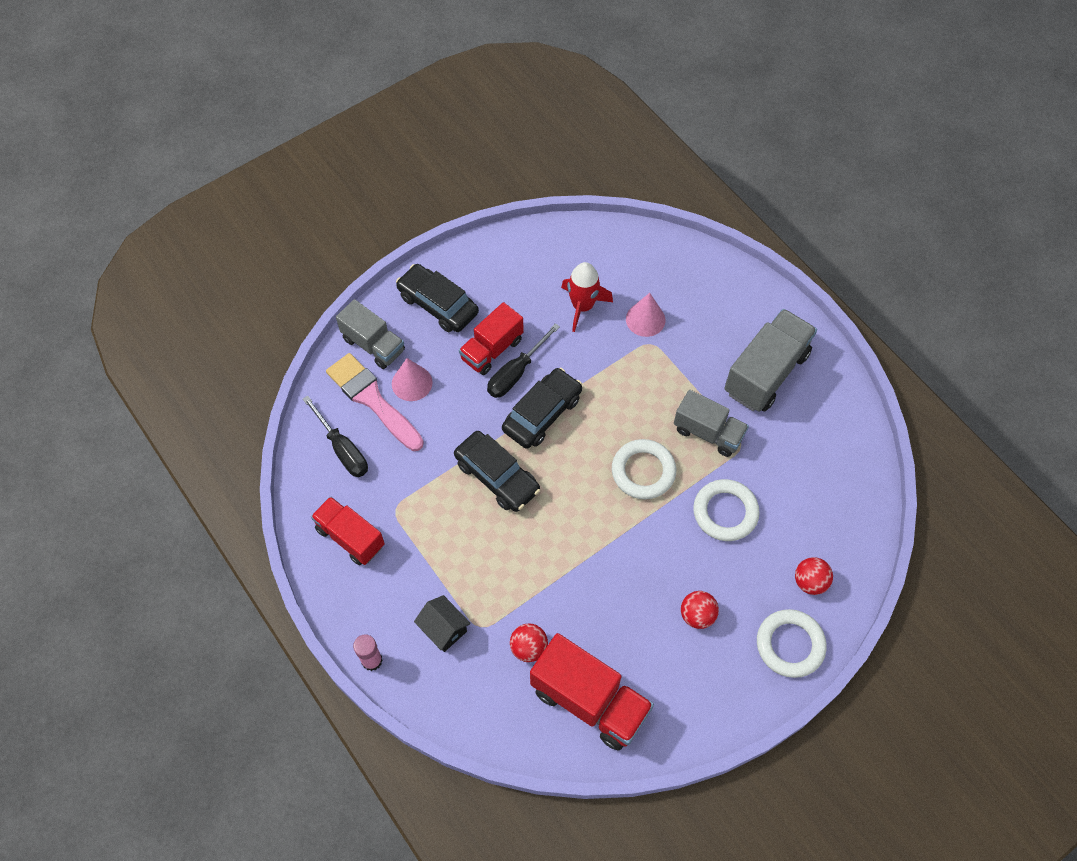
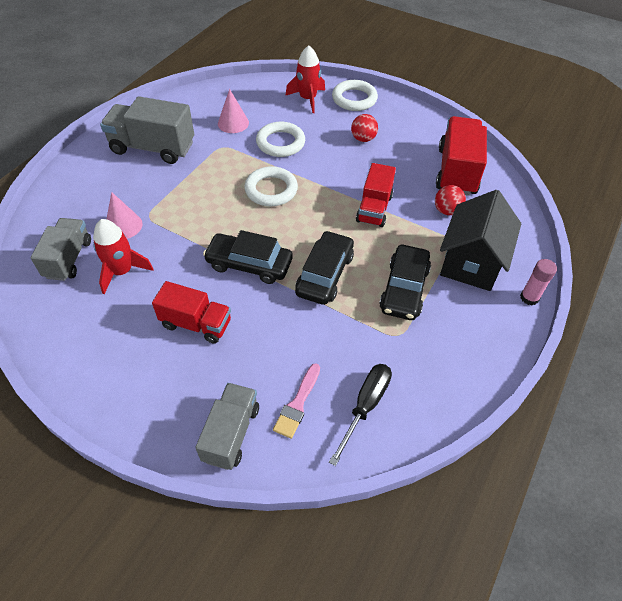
camera: 115 degrees left, 10 degrees down
red truck [311,496,385,565] -> red truck moved to [356,163,396,227]
pink brush [326,353,424,451] -> pink brush [273,363,320,439], size x0.58
pink cone [392,358,433,401] -> pink cone moved to [218,89,249,133]
black car [396,264,479,332] -> black car moved to [379,245,431,320]
black house [414,595,471,652] -> black house [440,190,521,291], size x1.92
black screwdriver [487,323,560,398] -> none
grey truck [674,390,749,457] -> grey truck moved to [31,218,91,281]
red ball [795,557,833,595] -> red rocket [285,45,325,113]

